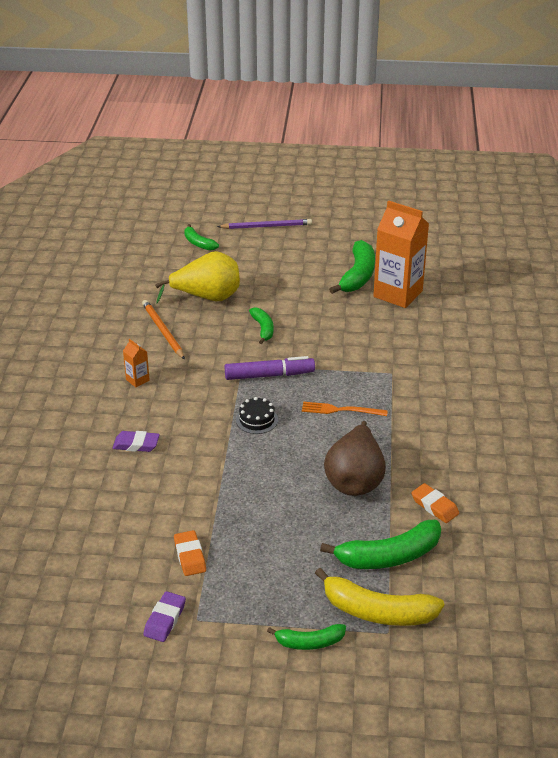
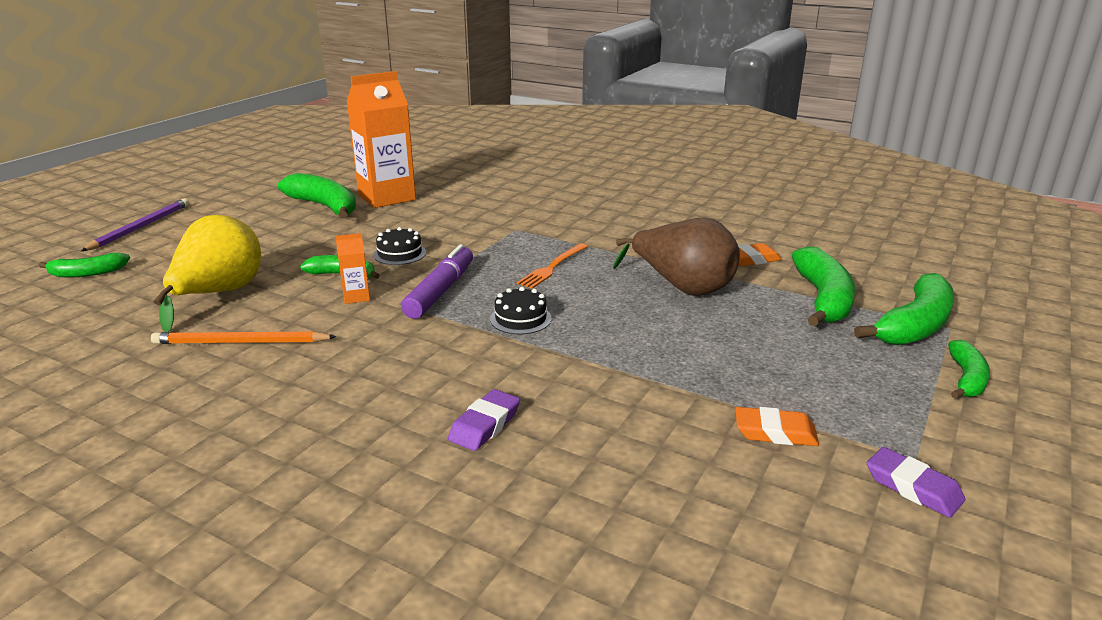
camera: 65 degrees left, 10 degrees down
orange carton [123,339,150,388] -> orange carton moved to [335,233,370,304]
yellow banana [315,568,444,626] -> green banana [854,273,954,345]
none -> black cake [373,227,426,265]

